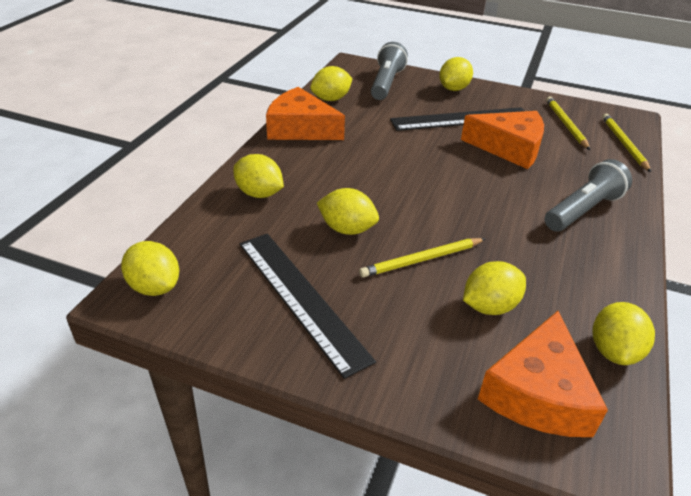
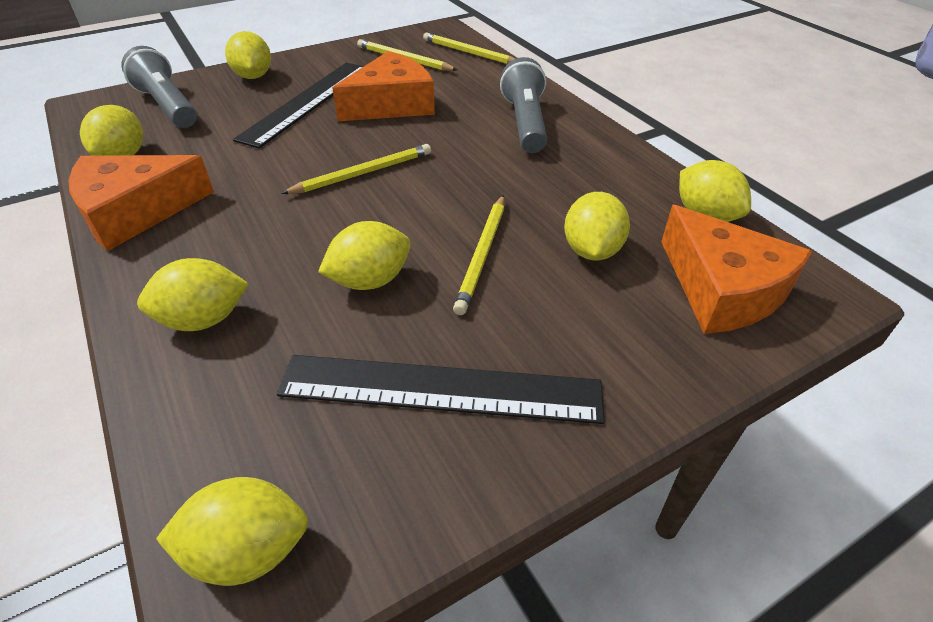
camera: 50 degrees left, 5 degrees up
none -> yellow pencil [281,144,431,194]

